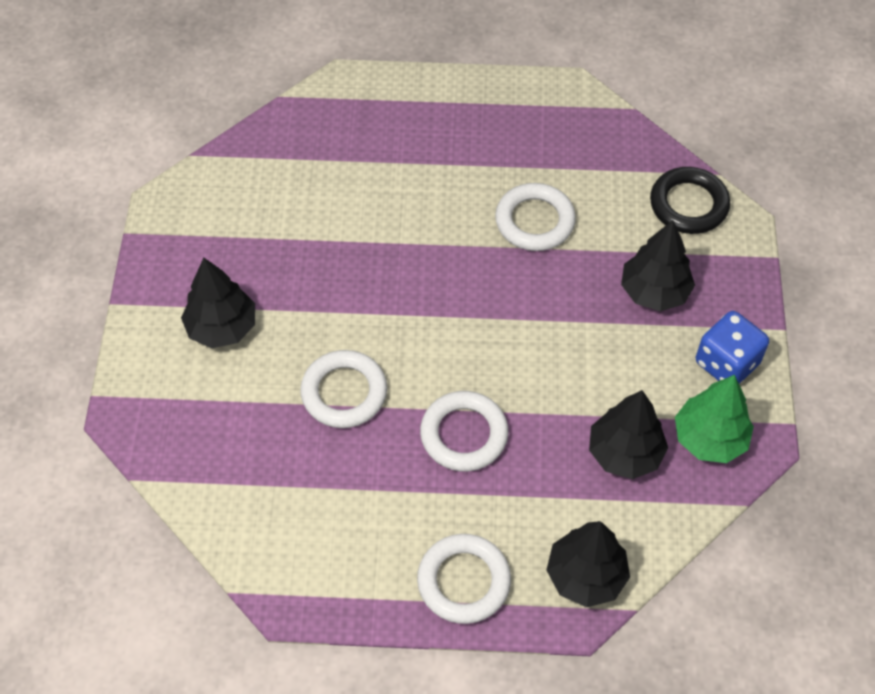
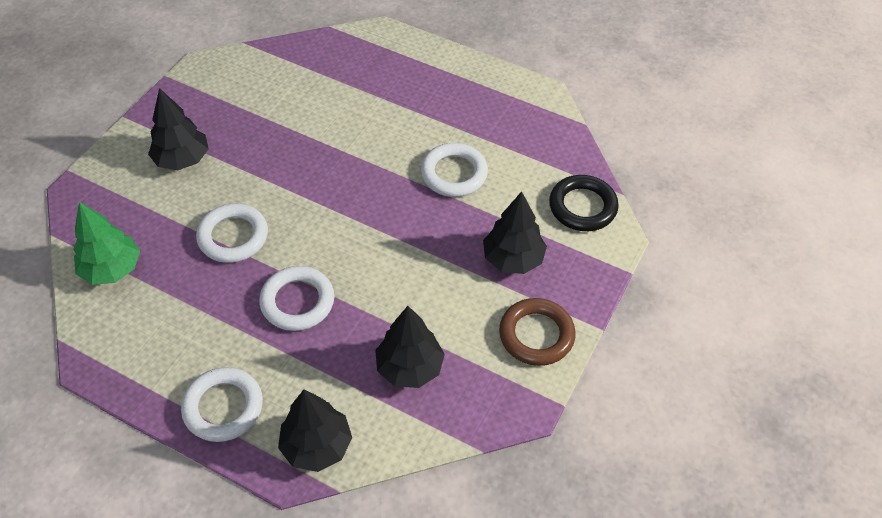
camera: 25 degrees right, 5 degrees down
green tree [675,375,754,463] -> green tree moved to [73,202,140,285]
blue dice [696,311,769,384] -> brown ring [499,298,576,366]

